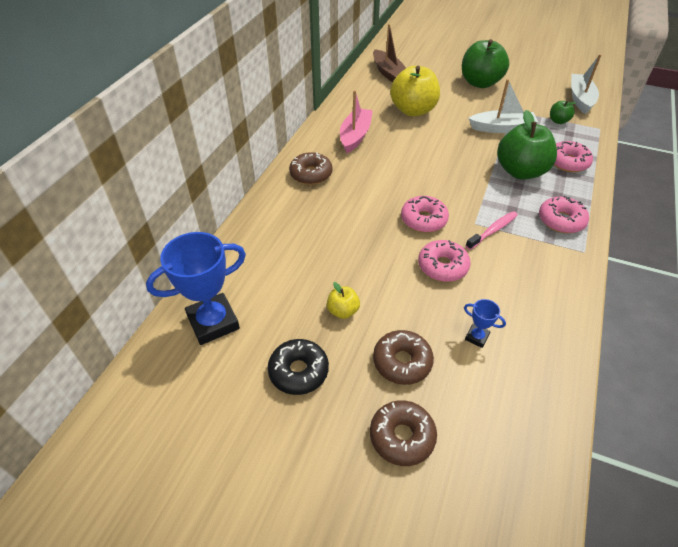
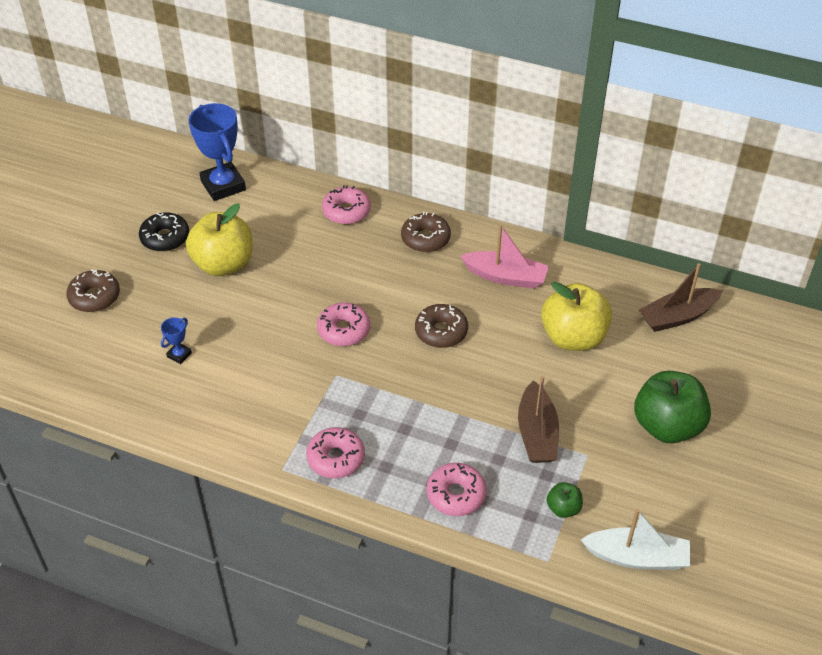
camera: 90 degrees right, 0 degrees up
yellow apple [327,282,360,319] -> yellow apple [186,204,252,276], size x2.16
brown donut [373,330,434,385] -> brown donut moved to [415,304,468,348]
pink donut [418,240,471,282] -> pink donut moved to [322,185,371,225]
pink toothbrush [466,211,518,250] -> none
white boat [468,79,538,133] -> brown boat [518,376,559,463]
green apple [497,110,557,179] -> none

